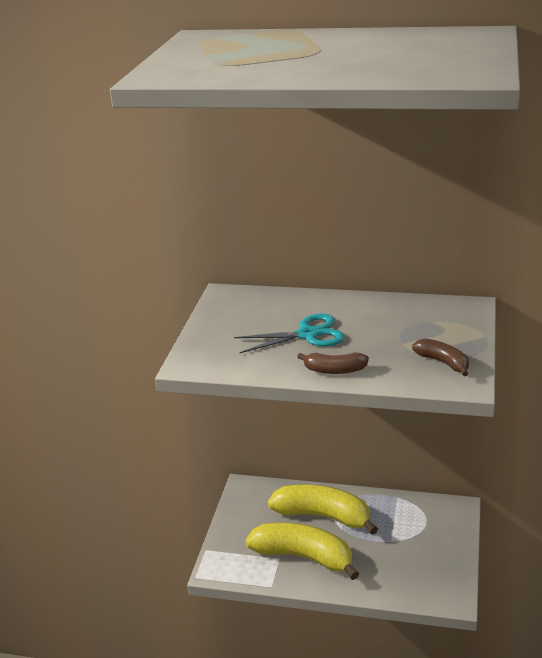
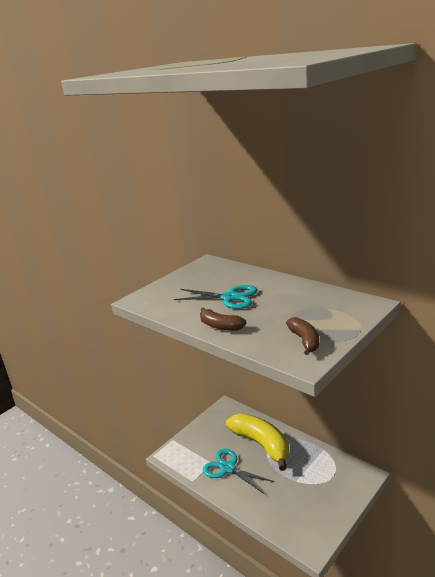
camera: 30 degrees right, 5 degrees down
yellow banana [245,522,359,580] -> turquoise scissors [203,449,274,494]

